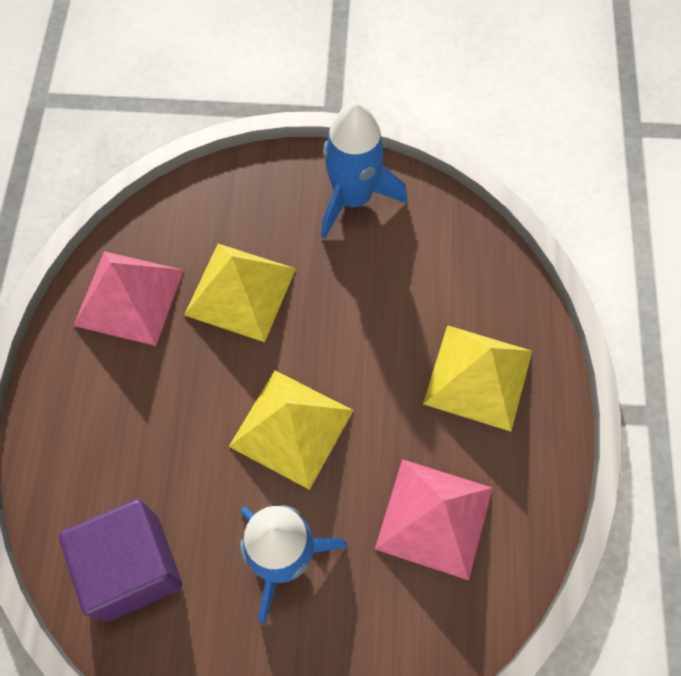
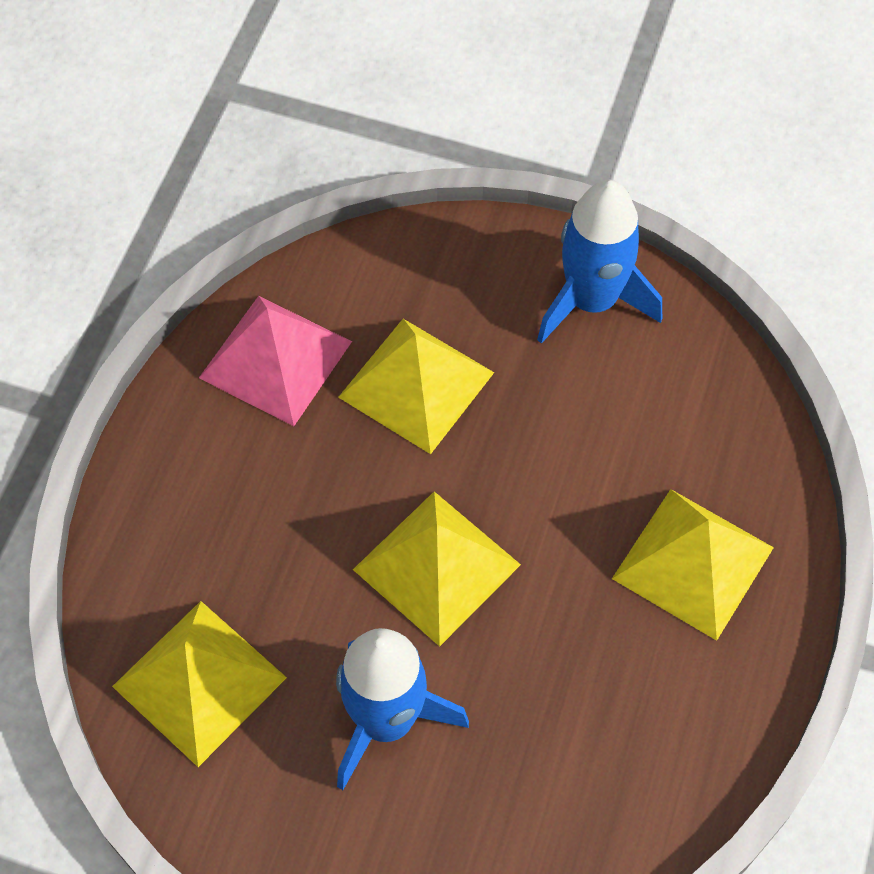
camera: 15 degrees right, 5 degrees down
purple cube [59,499,182,622] -> yellow pyramid [112,601,287,767]
pink pyramid [375,459,493,580] -> none

